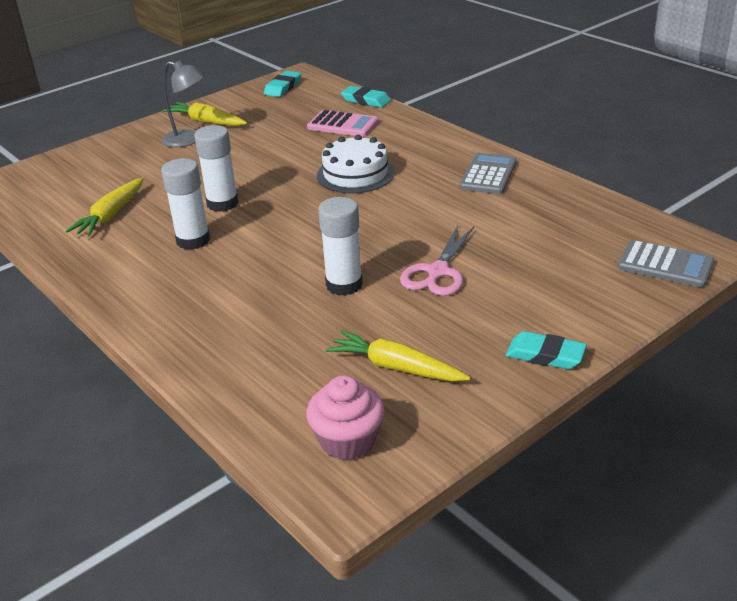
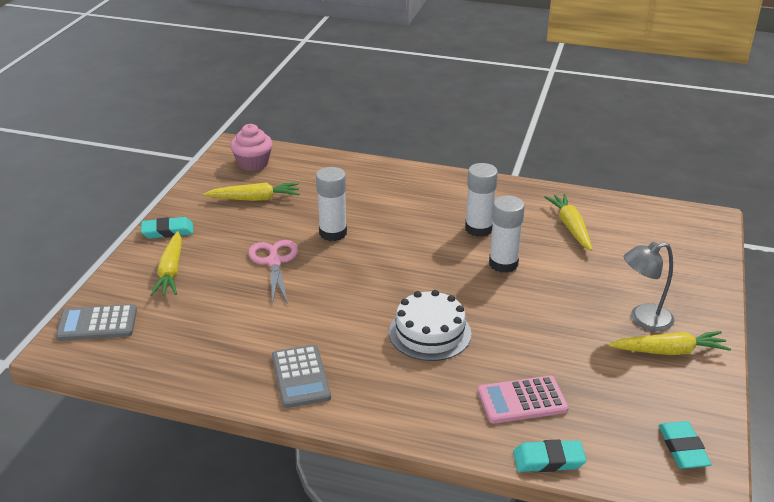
camera: 145 degrees right, 0 degrees up
none -> yellow carrot [150,231,182,296]

